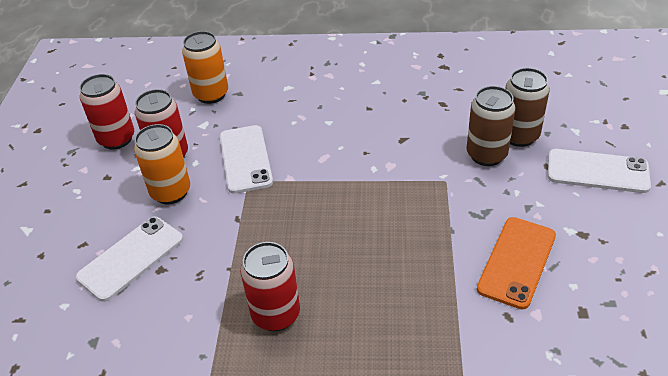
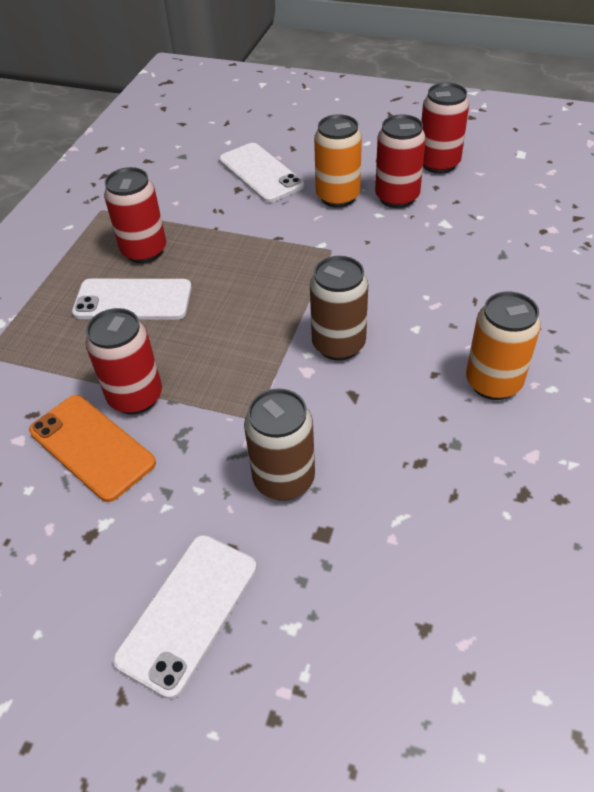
camera: 105 degrees right, 5 degrees up
orange can [182,31,228,104] -> orange can moved to [466,291,541,400]
white phone [220,125,273,194] -> white phone moved to [72,279,192,320]
brown can [505,68,550,147] -> brown can moved to [310,256,368,361]
none -> red can [86,308,162,415]

